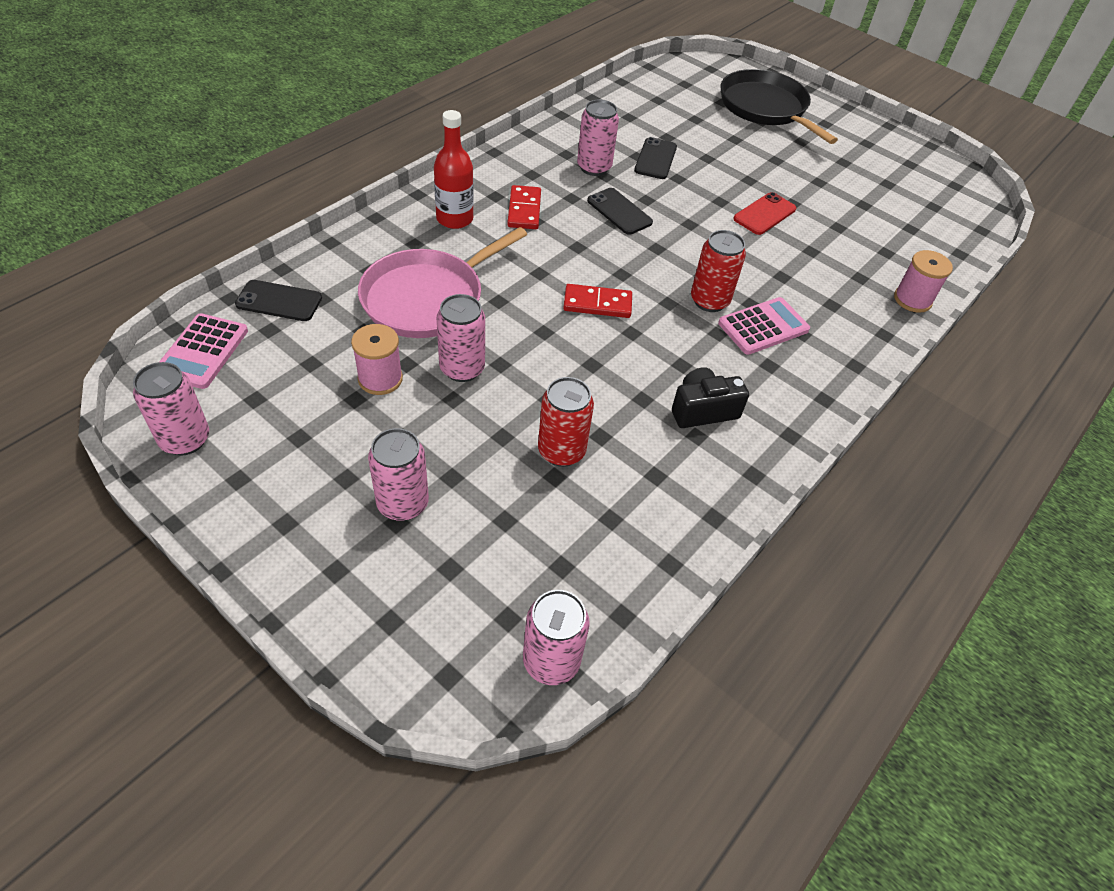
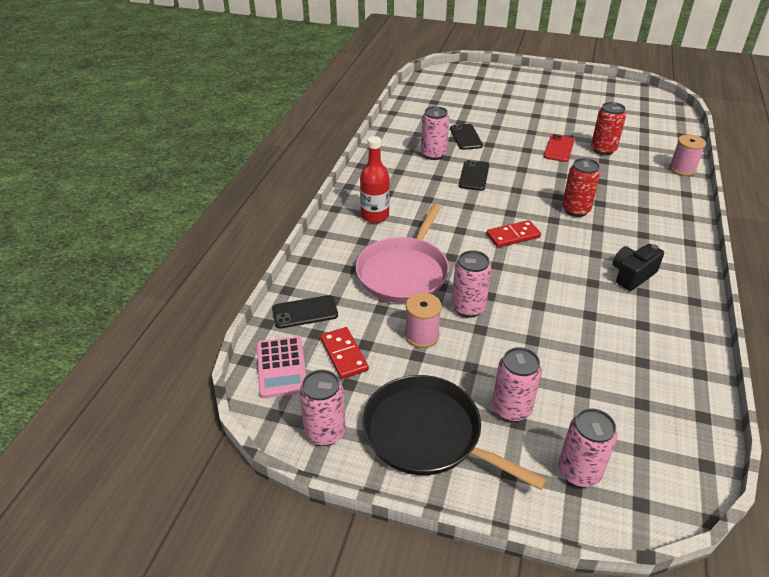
camera: 20 degrees left, 10 degrees down
red domino [507,185,541,229] -> red domino moved to [320,327,369,379]
pink can [523,590,590,685] -> pink can moved to [559,408,617,487]
red can [538,377,594,467] -> red can moved to [591,102,626,155]
black phone [587,188,653,235] -> black phone turned 75 degrees clockwise [459,160,489,191]
pink calculator [718,297,810,355] -> none
black pan [720,69,838,144] -> black pan moved to [362,375,547,490]

